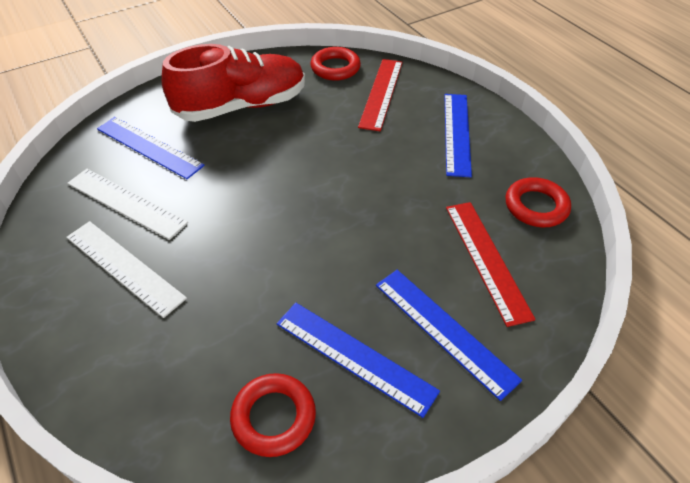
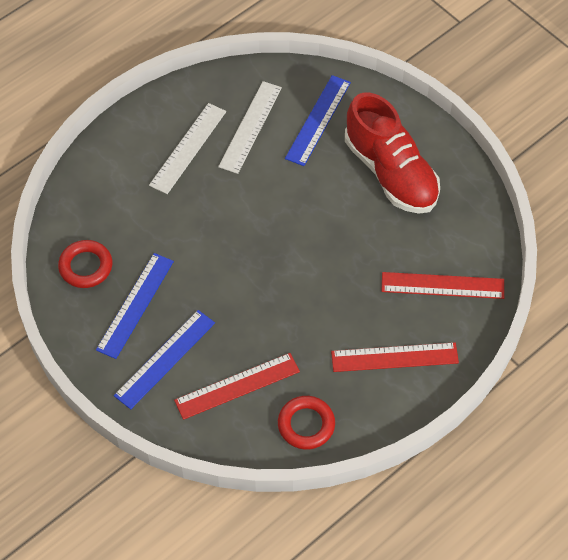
camera: 80 degrees right, 10 degrees up
red ring [310,47,361,81] -> none
blue ruler [444,94,472,177] -> red ruler [331,342,459,372]

